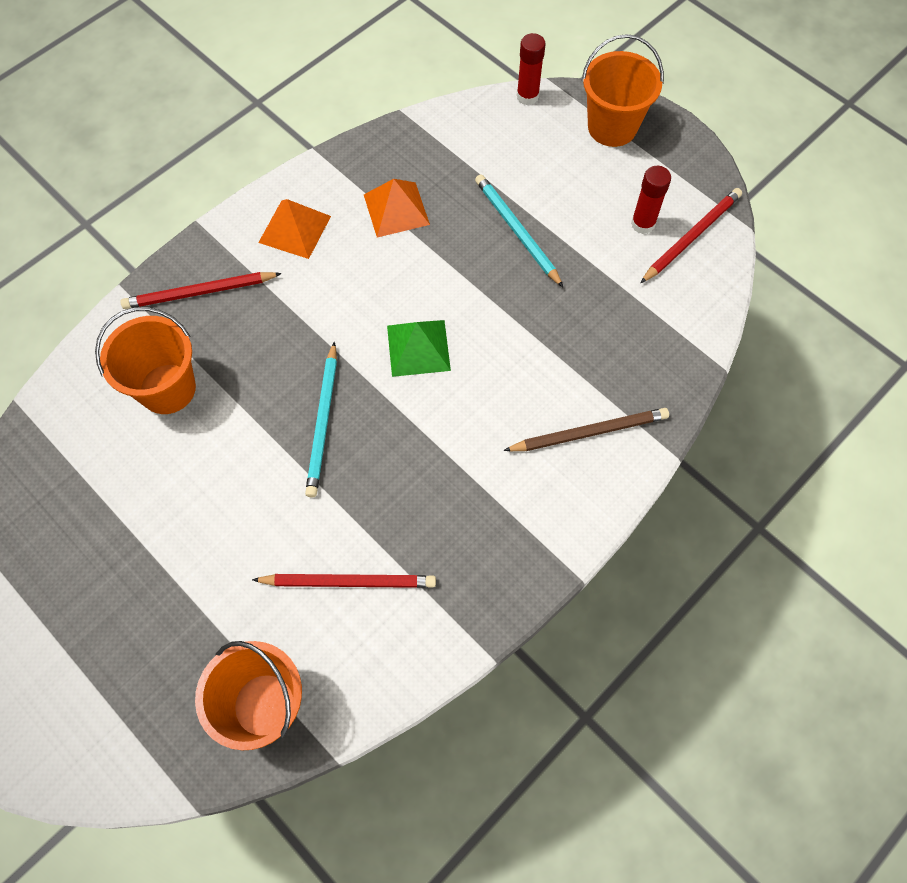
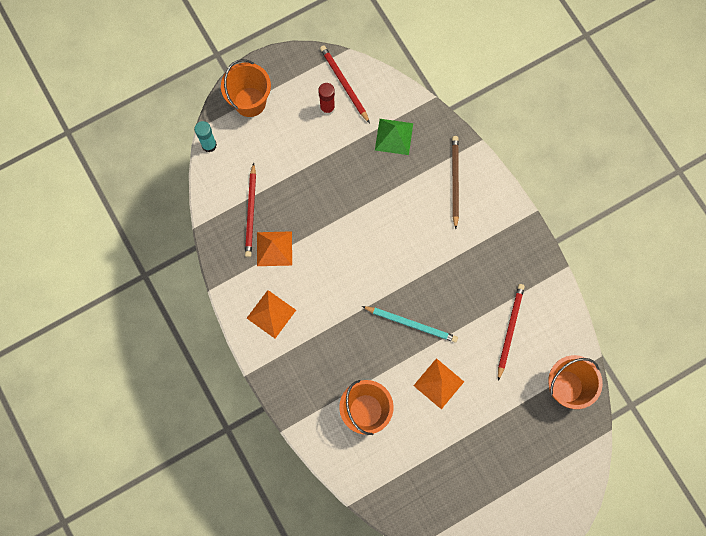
camera: 75 degrees left, 10 degrees up
red pencil [121,272,282,309] -> red pencil moved to [245,163,256,257]
green pyramid [387,320,451,377] -> green pyramid moved to [375,119,413,155]
turquoise pencil [475,174,564,288] -> none
red glue stick [517,33,546,105] -> turquoise glue stick [194,121,217,152]
none -> orange pyramid [413,358,464,409]

